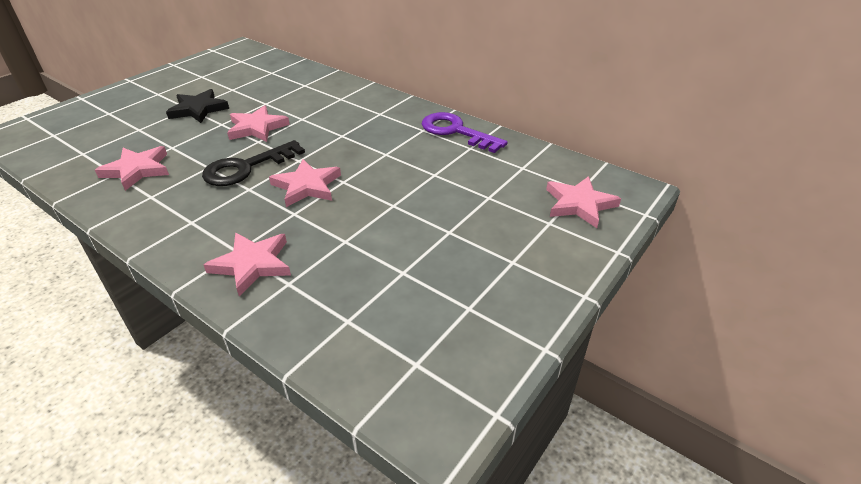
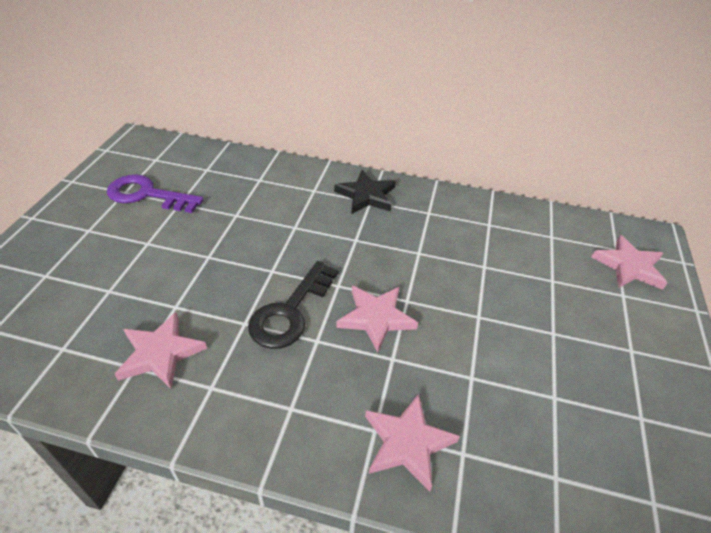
camera: 25 degrees left, 5 degrees up
black star [166,89,229,123] -> black star moved to [334,170,396,214]
pink star [227,105,290,142] -> none
purple key [422,112,508,153] -> purple key moved to [107,174,204,213]

